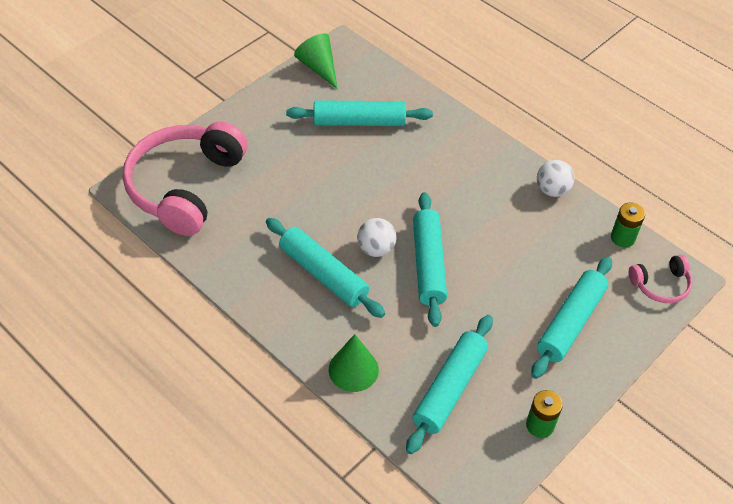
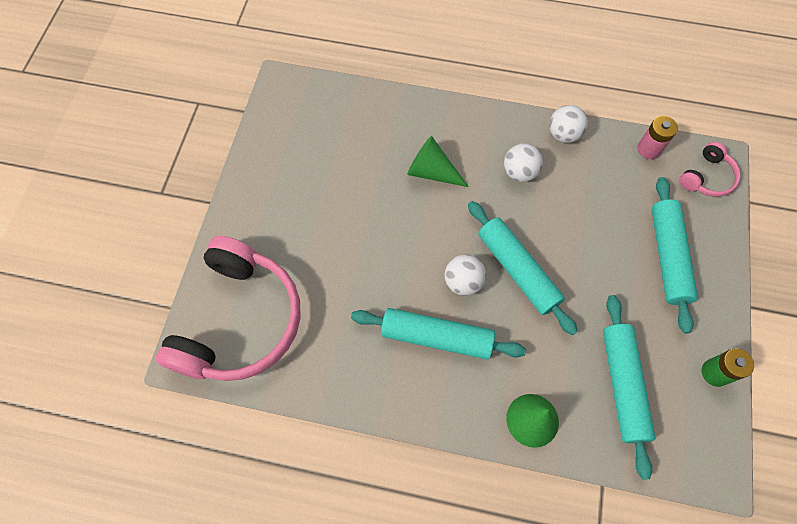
camera: 30 degrees left, 15 degrees up
pink headphones [123,121,248,236] -> pink headphones turned 150 degrees counterclockwise [156,236,301,381]
turquoise rolling pin [286,100,433,126] -> none
green cone [294,33,338,89] -> green cone moved to [407,136,469,187]
green battery [611,203,645,248] -> pink battery [637,116,678,159]
none -> white ball [504,144,543,182]

